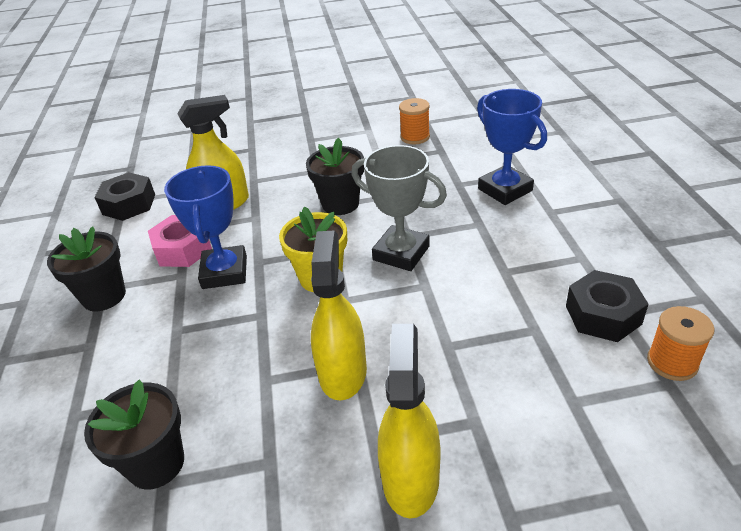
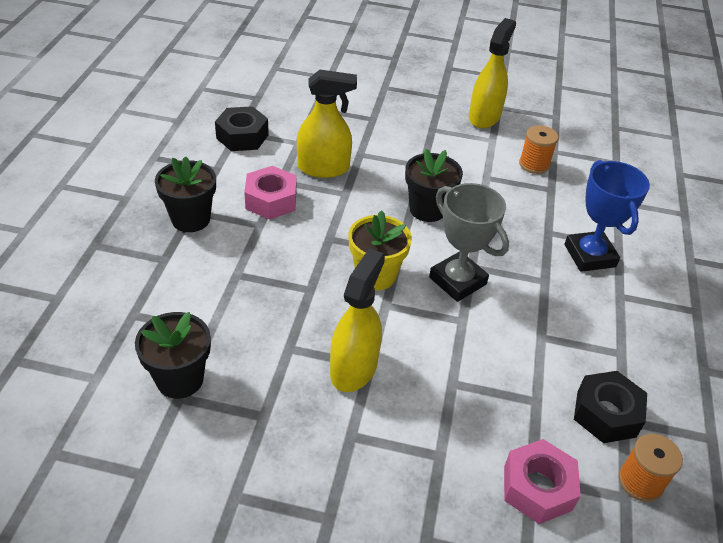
camera: 15 degrees right, 5 degrees up
blue trophy [164,165,247,289] -> none
yellow spray bottle [378,324,441,519] -> yellow spray bottle moved to [469,18,516,128]
none -> pink nut [504,439,581,524]

